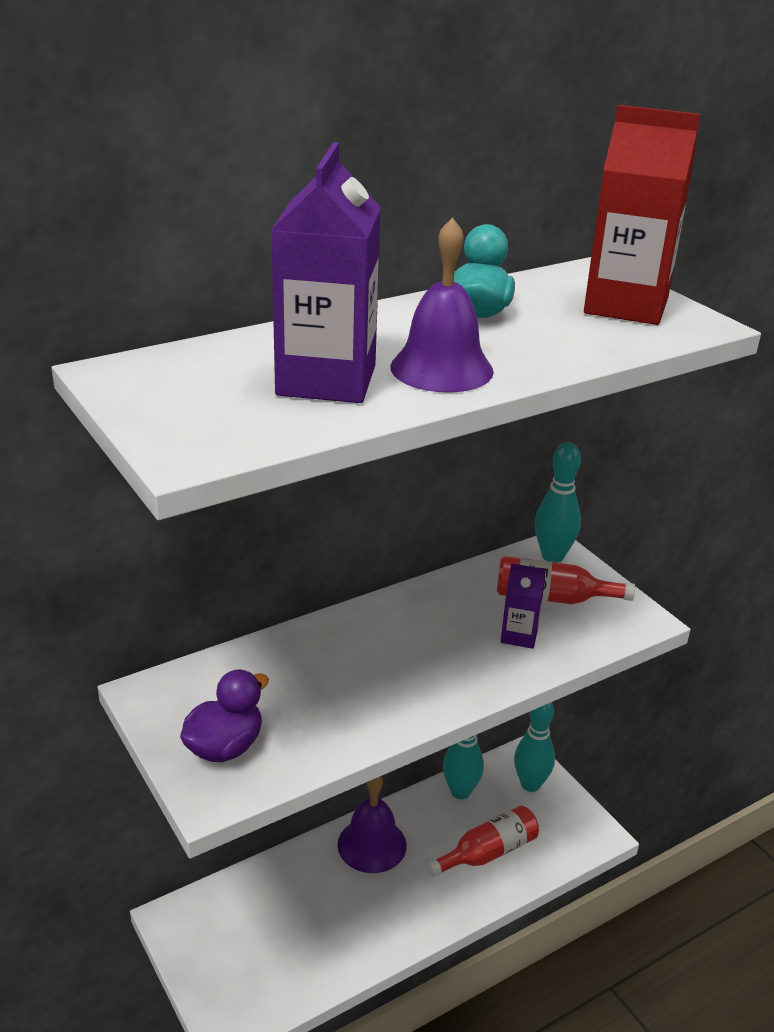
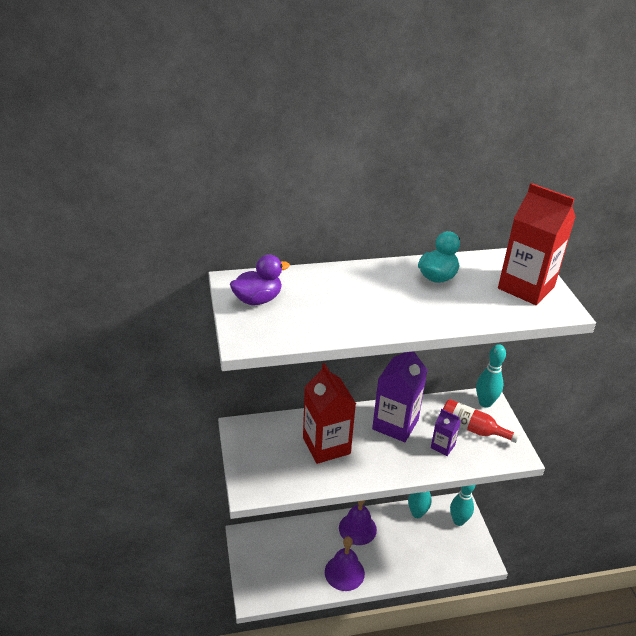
camera: 20 degrees right, 5 degrees up
purple duck [180,669,269,762] -> purple duck moved to [230,254,290,305]
purple carton [271,142,381,403] -> purple carton moved to [372,351,427,442]
purple bell [390,217,494,393] -> purple bell moved to [325,537,365,591]
red bottle [426,806,539,877] -> none
none -> red carton [303,363,356,464]

